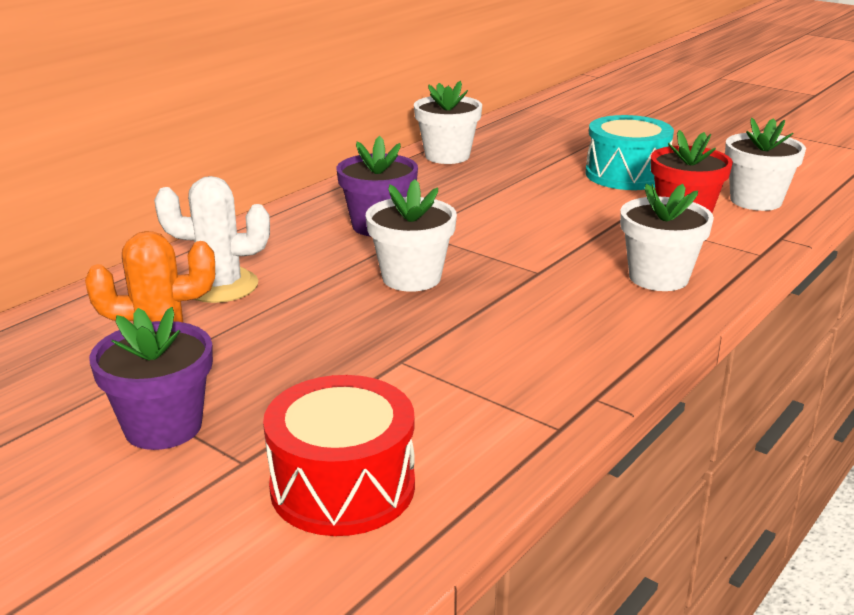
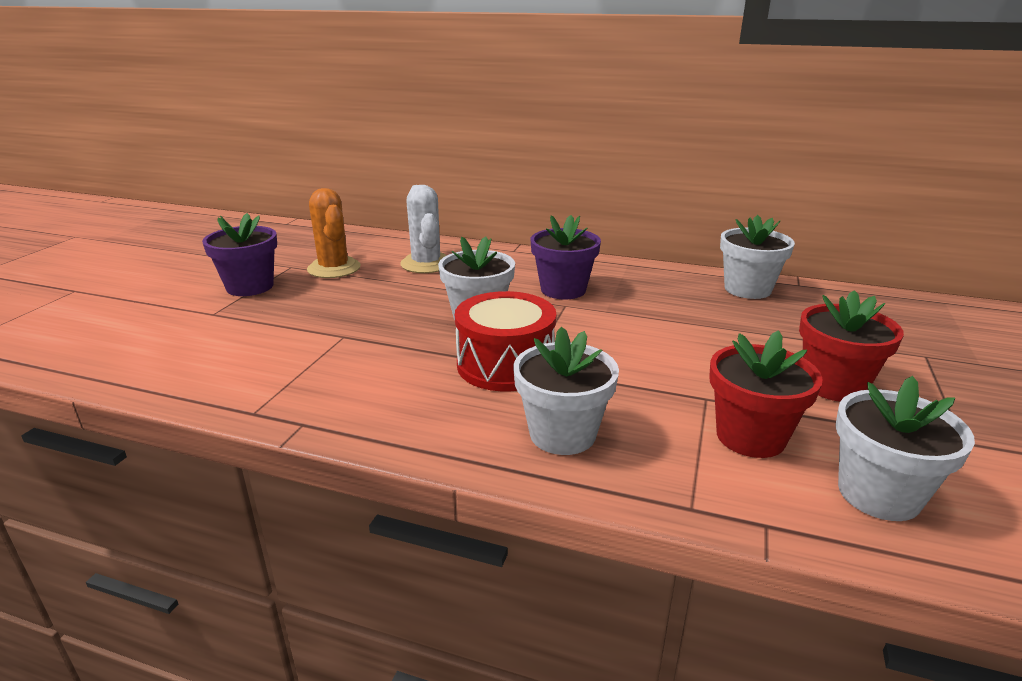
camera: 70 degrees right, 0 degrees up
red drum [263,375,415,536] -> red drum moved to [455,291,557,391]
turquoise drum [585,115,674,190] -> red flower pot [799,290,904,402]

